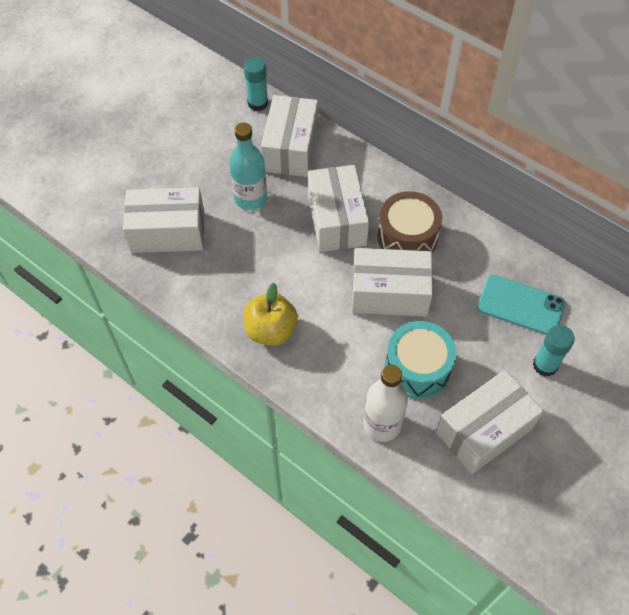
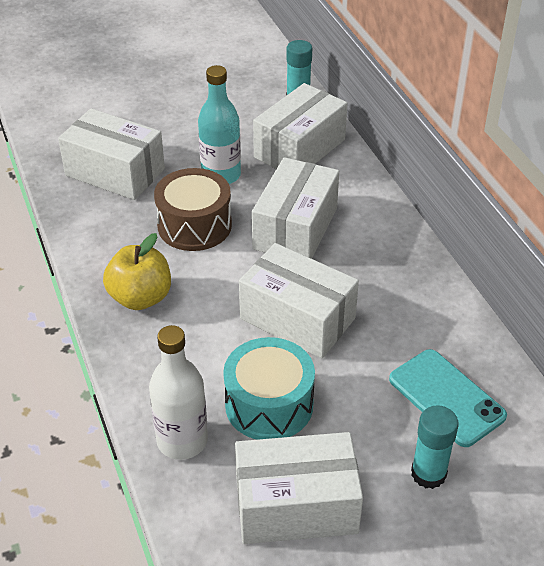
camera: 30 degrees right, 15 degrees down
brown drum [377,191,442,253] -> brown drum moved to [154,168,232,251]

